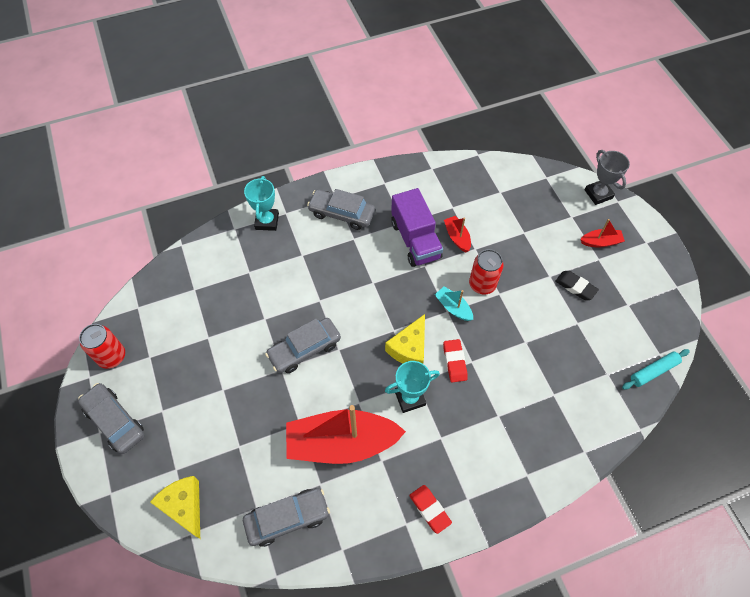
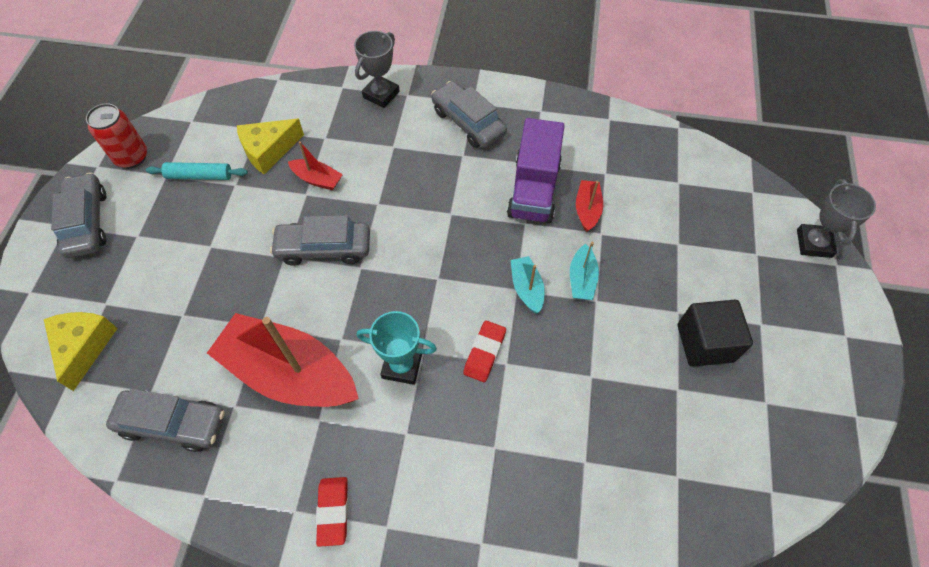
camera: 30 degrees right, 0 degrees up
turquoise trophy [244,176,279,231] -> grey trophy [354,31,400,108]
yellow cheese [385,314,425,363] -> yellow cheese moved to [237,119,304,174]
red can [469,249,503,295] -> turquoise boat [570,242,599,300]
black eraser [555,271,599,300] -> black cube [678,300,753,367]
red boat [580,219,625,248] -> red boat moved to [288,141,343,190]
turquoise rolling pin [622,349,690,389] -> turquoise rolling pin moved to [146,162,248,180]

